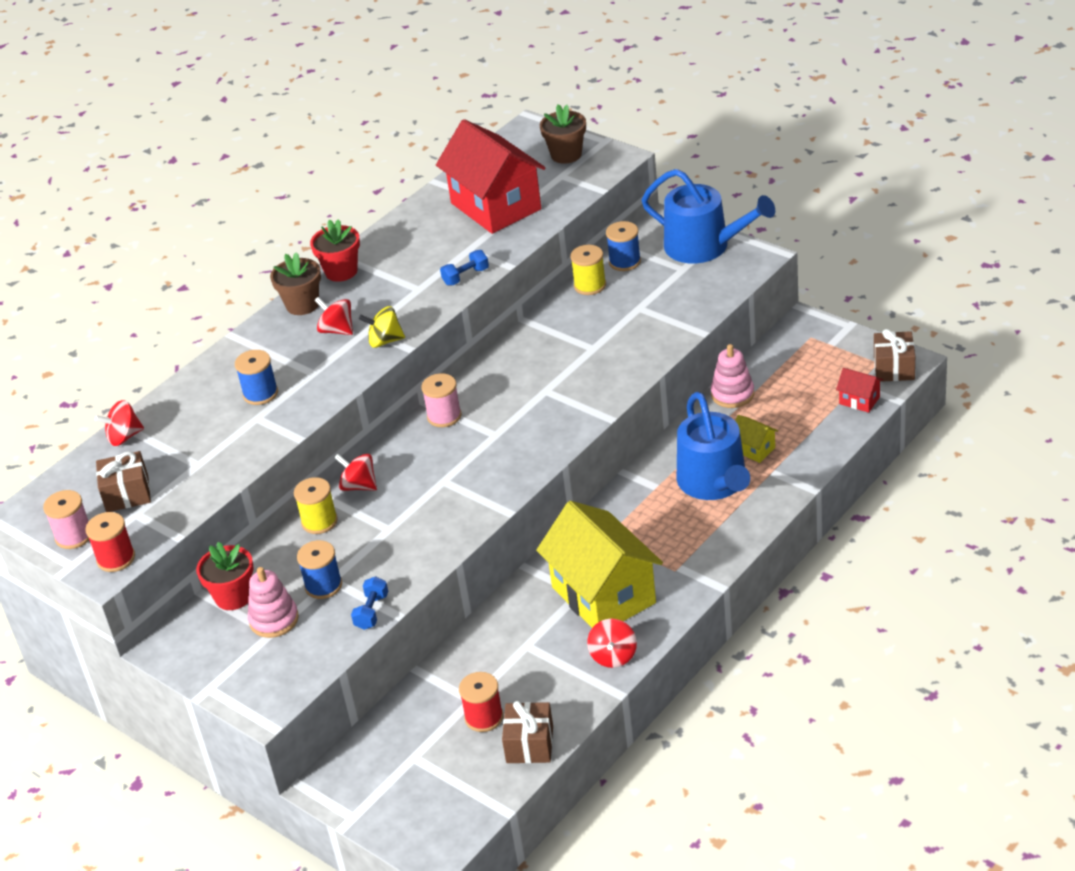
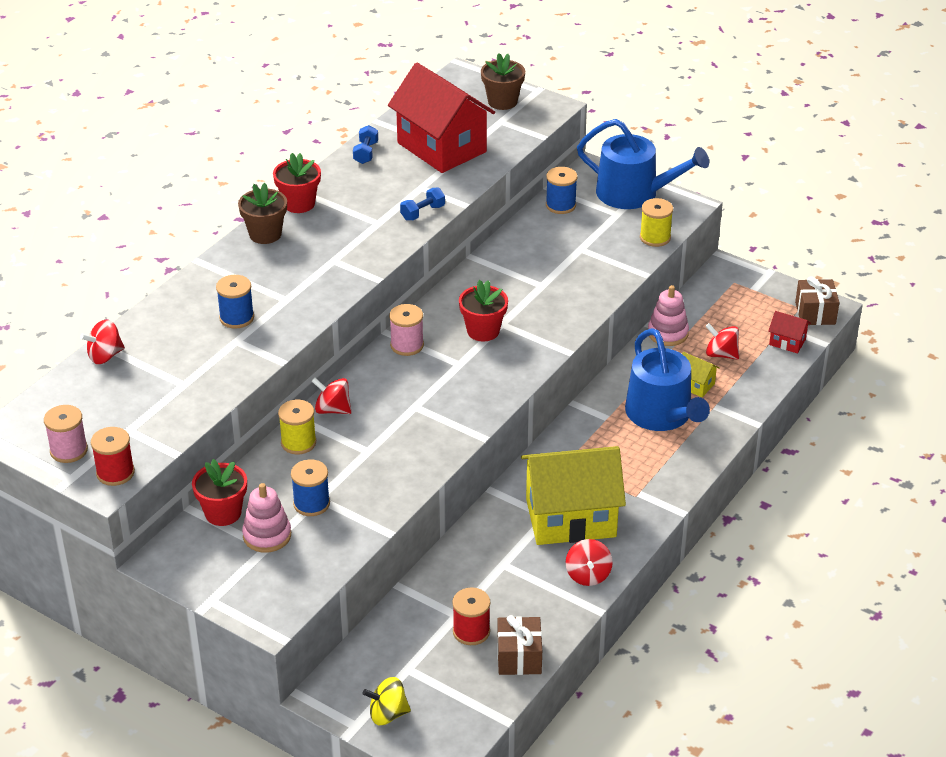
camera: 10 degrees left, 0 degrees up
brown gift [96,451,151,512] -> none
red spinning top [315,297,353,335] -> red spinning top moved to [705,323,739,360]
blue dumbbell [351,576,388,630] -> blue dumbbell moved to [353,125,378,164]
yellow spinning top [359,306,405,348] -> yellow spinning top moved to [362,677,411,725]
yellow house [536,501,663,628] -> yellow house turned 60 degrees counterclockwise [521,446,626,545]
yellow spool [570,245,606,295] -> yellow spool moved to [640,198,673,247]
none -> red flower pot [459,280,508,341]

